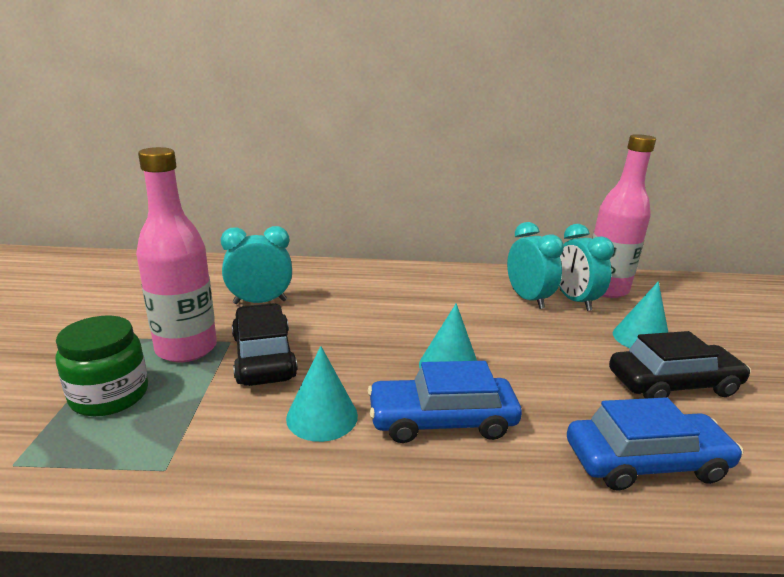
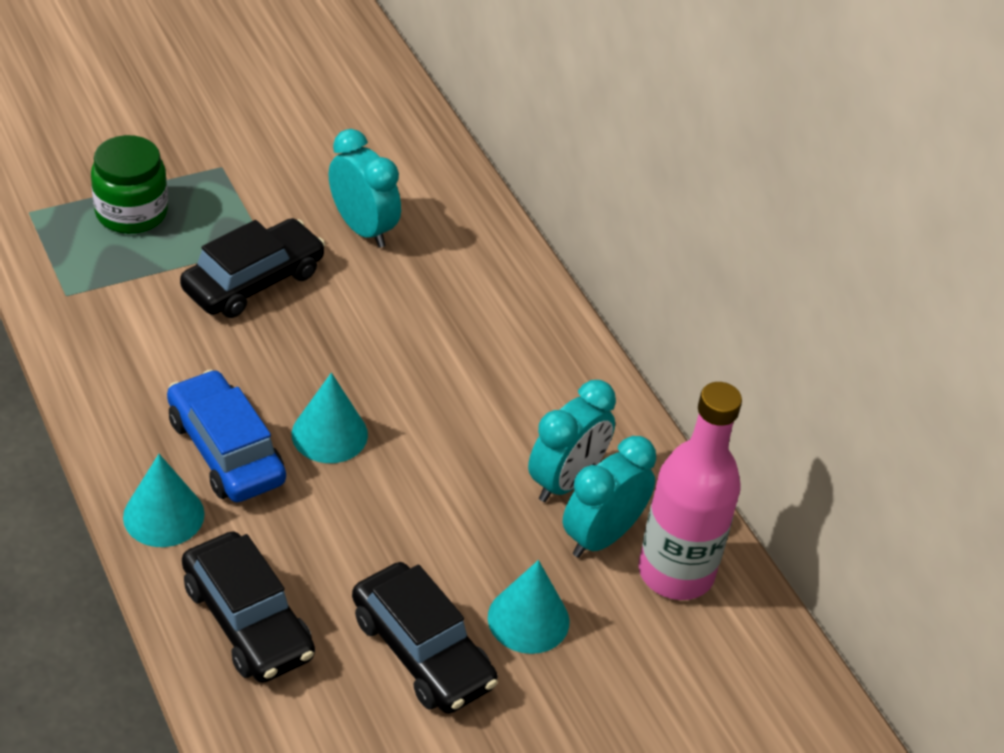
camera: 60 degrees right, 20 degrees up
pink bottle [136,147,217,362] -> none
turquoise cone [286,346,358,442] -> turquoise cone moved to [123,454,205,547]
blue car [567,397,743,491] -> black car [182,531,315,683]

